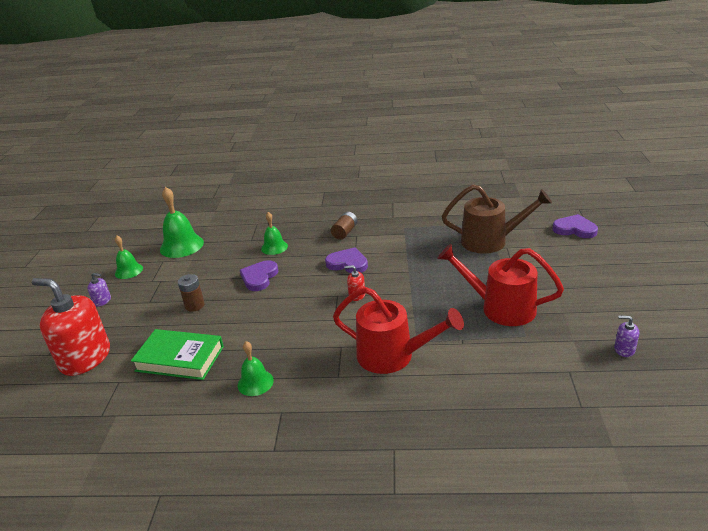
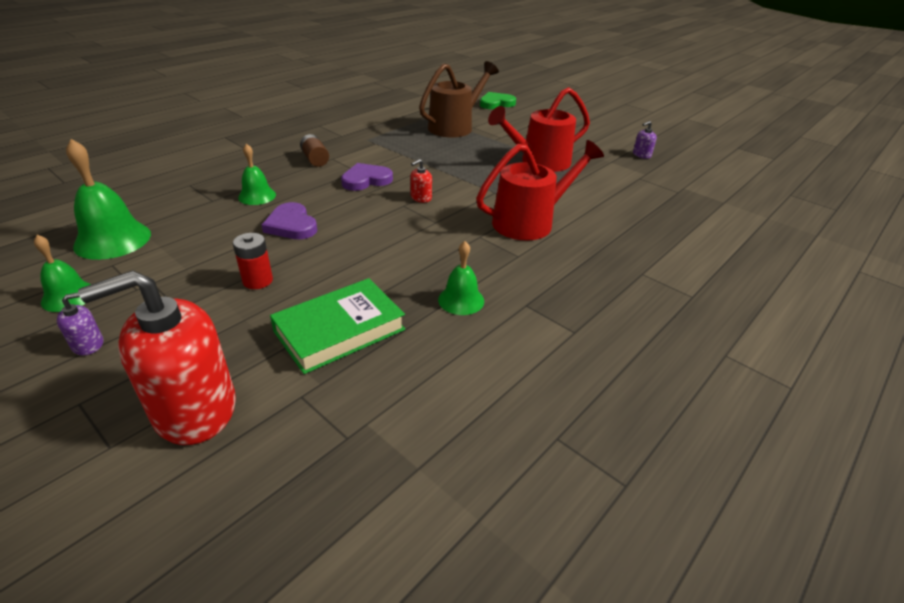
camera: 55 degrees left, 5 degrees up
brown battery [178,274,205,312] -> red battery [233,233,273,289]
purple heart [553,214,598,238] -> green heart [480,92,516,109]

